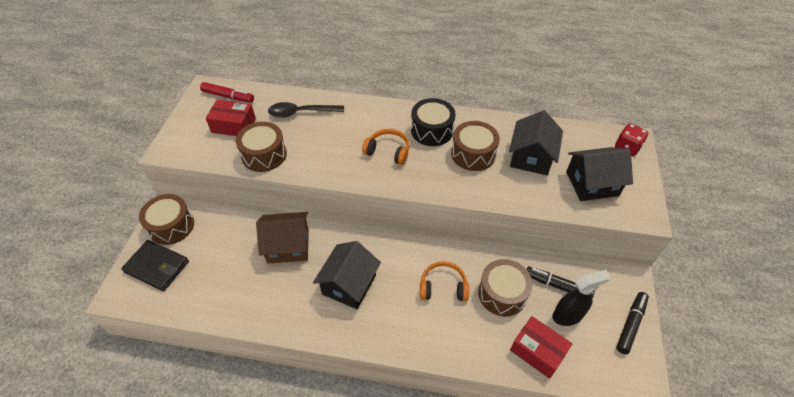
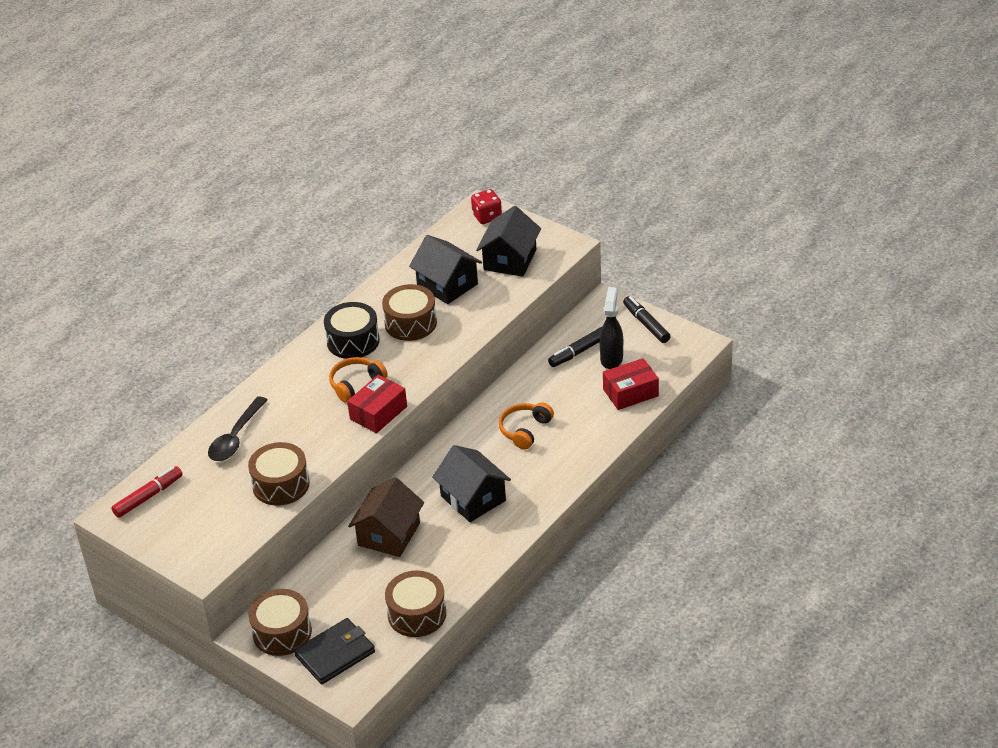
camera: 60 degrees left, 10 degrees down
red box [206,100,256,136] -> red box moved to [347,375,407,433]
brown drum [478,259,533,317] -> brown drum moved to [385,570,446,637]

